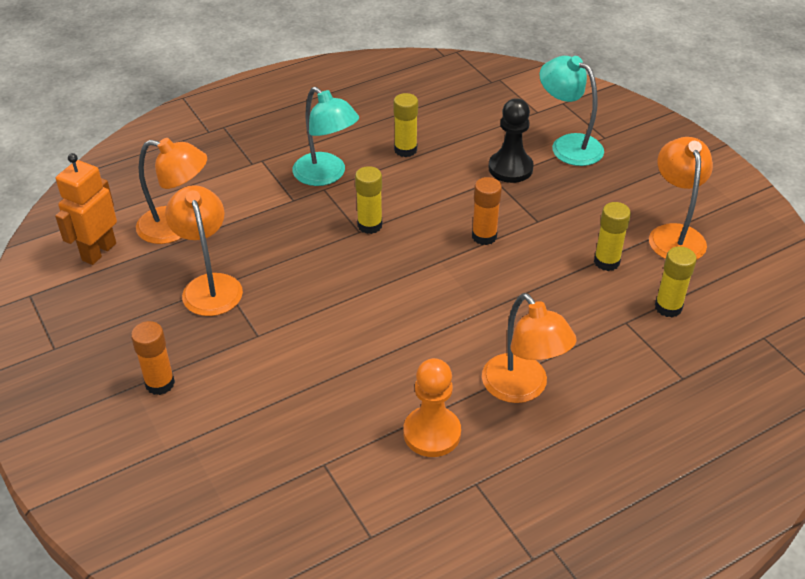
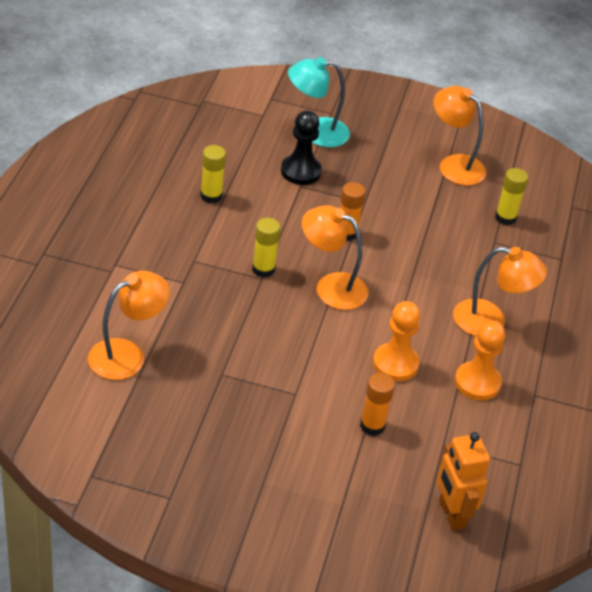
camera: 50 degrees left, 0 degrees up
orange robot [55,153,117,265] -> orange robot moved to [437,432,490,530]
orange glue stick [131,321,175,395] -> orange glue stick moved to [360,373,395,436]
orange lamp [165,185,243,316] -> orange lamp moved to [302,205,368,310]
turquoise lamp [292,87,359,186] -> none
yellow glue stick [594,202,631,271] -> none
none -> orange pawn [373,301,420,381]

